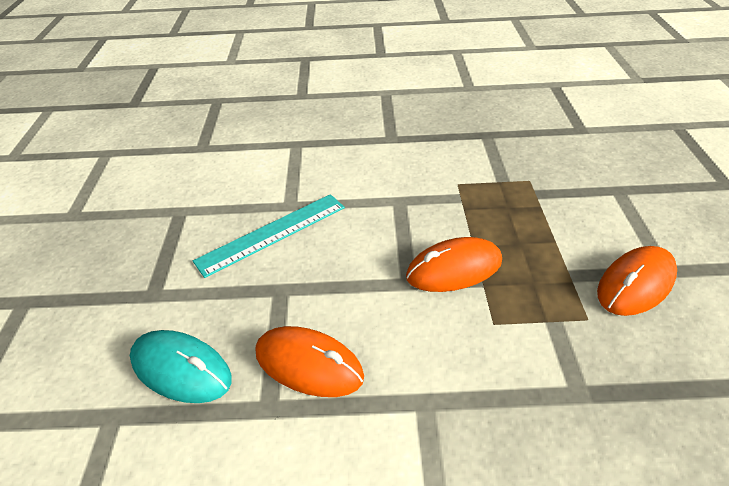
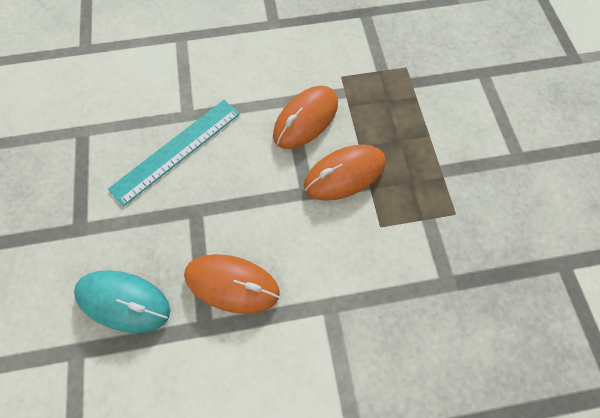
camera: 10 degrees left, 25 degrees up
orange mouse [597,246,677,316] -> orange mouse moved to [273,86,338,149]

